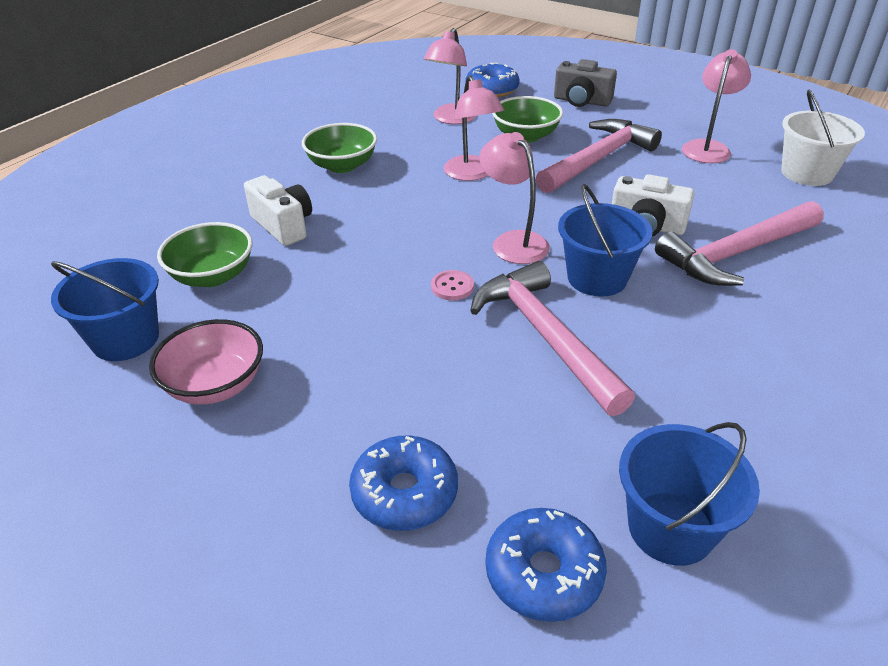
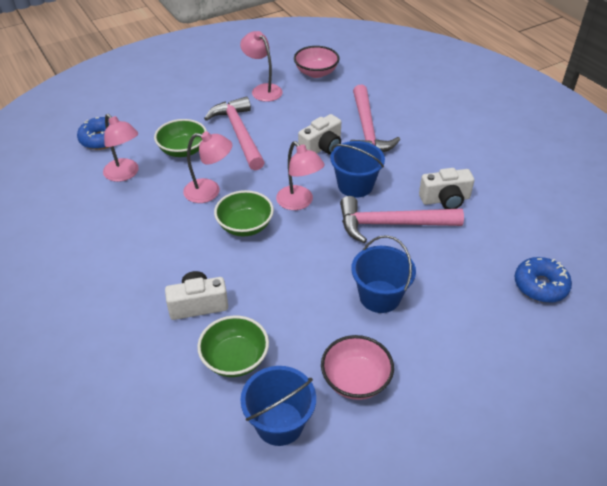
camera: 65 degrees left, 5 degrees up
green bowl [302,123,377,173] -> green bowl moved to [214,190,274,236]
blue donut [349,436,458,531] -> none
pink button [431,270,474,300] -> none
pink lamp [479,132,550,264] -> pink lamp turned 120 degrees counterclockwise [276,141,324,210]
grey camera [554,59,617,107] -> none
blue bucket [619,422,760,566] -> blue bucket moved to [351,235,416,313]
white bucket [781,90,865,186] -> pink bowl [294,46,339,78]
none -> white camera [419,168,474,209]

